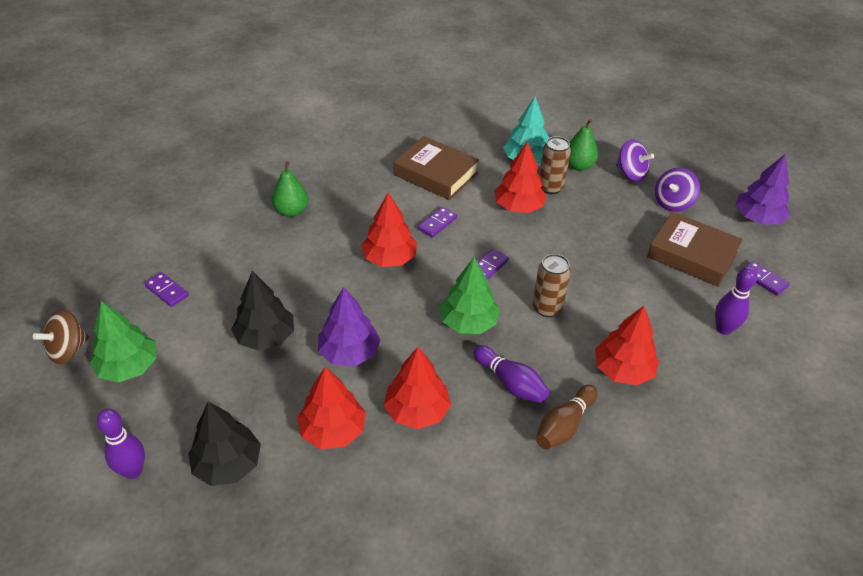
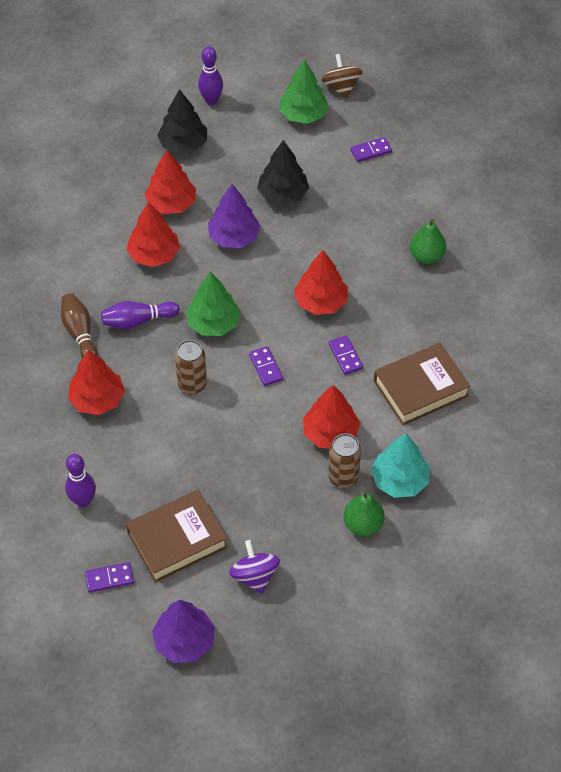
camera: 120 degrees right, 10 degrees up
purple spinning top [616,139,654,182] -> none

